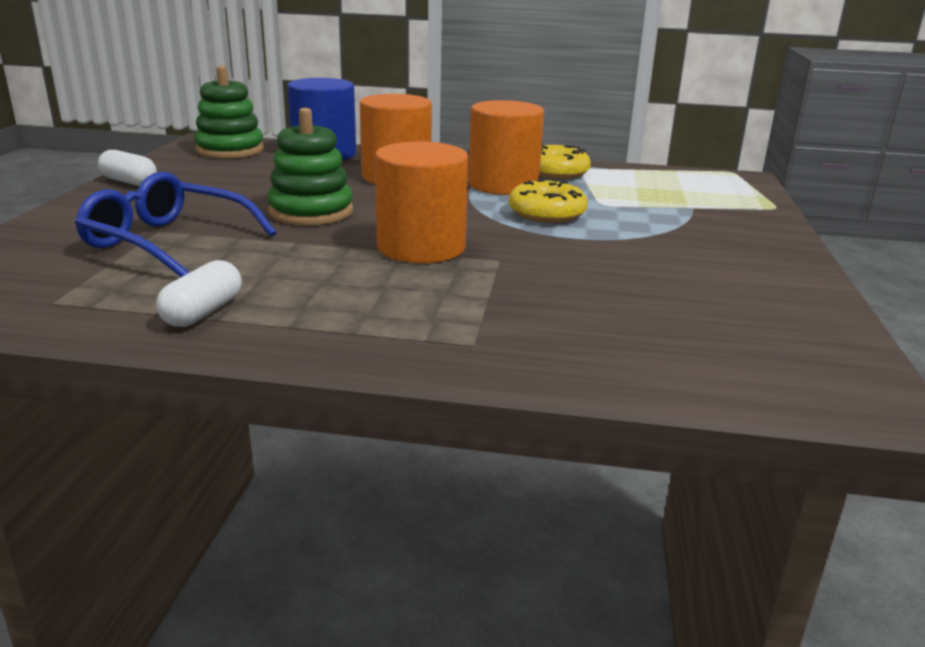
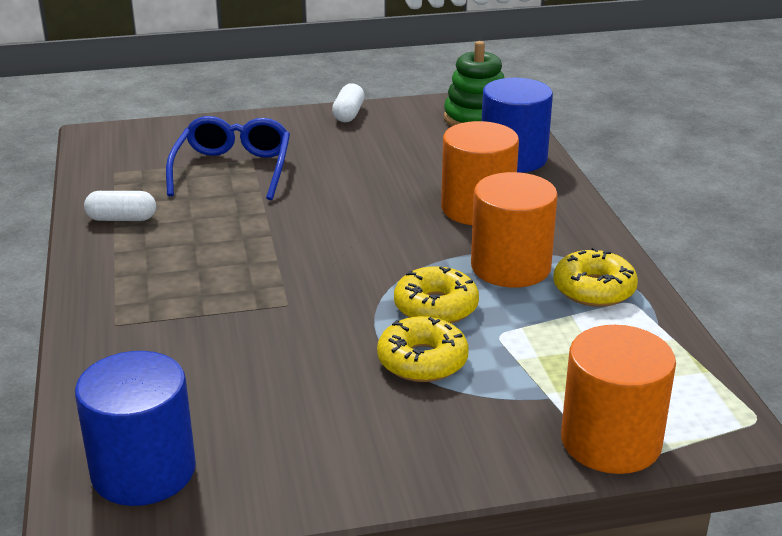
camera: 70 degrees right, 5 degrees up
green stacking toy [267,108,353,225] -> none
orange cylinder [375,141,468,263] -> orange cylinder moved to [561,325,676,474]
none -> blue cylinder [75,351,196,506]
none -> yellow donut [377,316,469,382]

